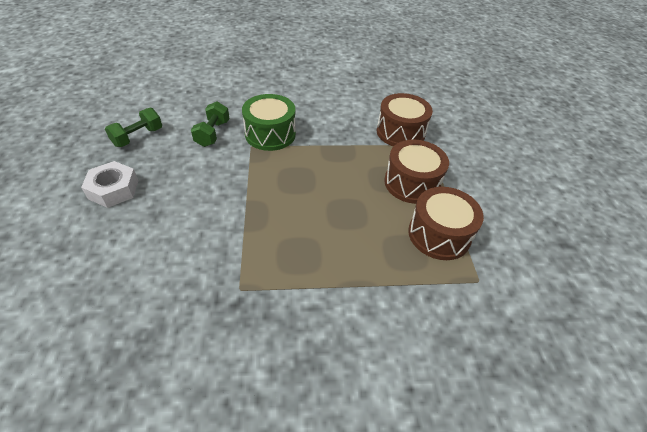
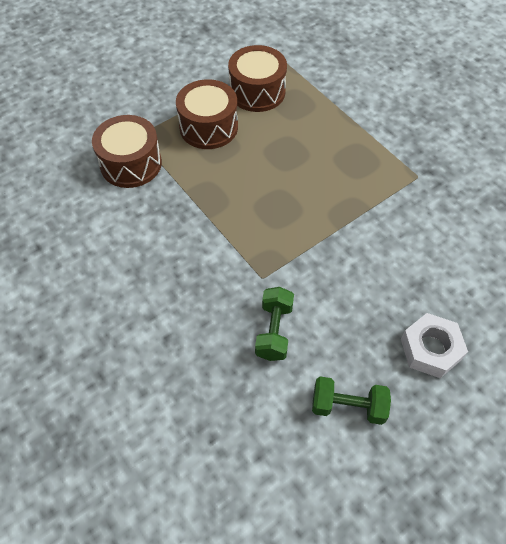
camera: 120 degrees left, 10 degrees up
green dumbbell [191,102,229,147] -> green dumbbell turned 60 degrees counterclockwise [255,287,294,361]
green drum [242,94,296,151] -> none

